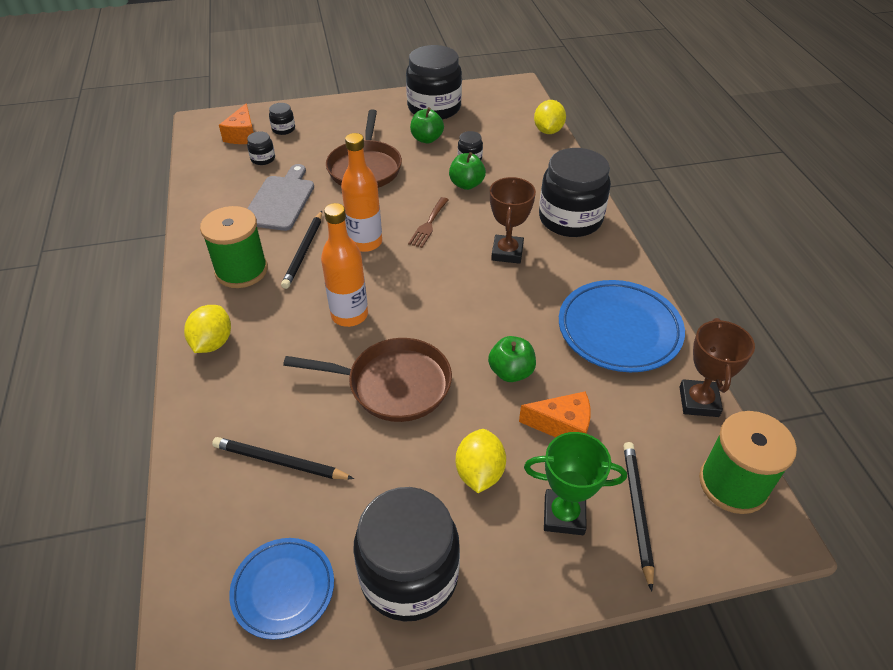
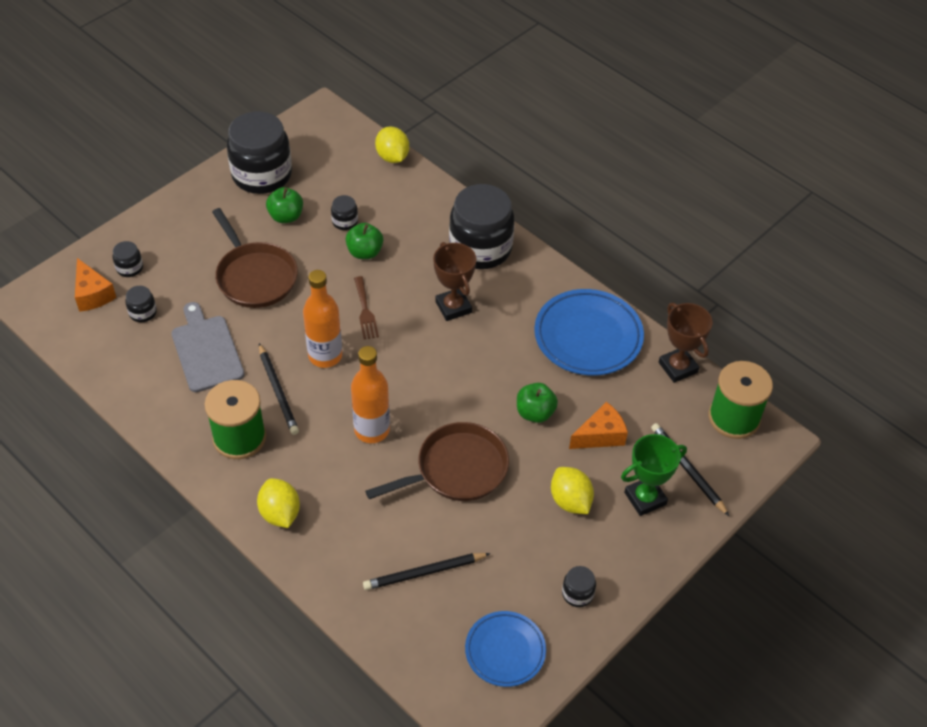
camera: 35 degrees left, 5 degrees up
black jar [353,487,460,622] -> black jar [562,566,596,607], size x0.42

